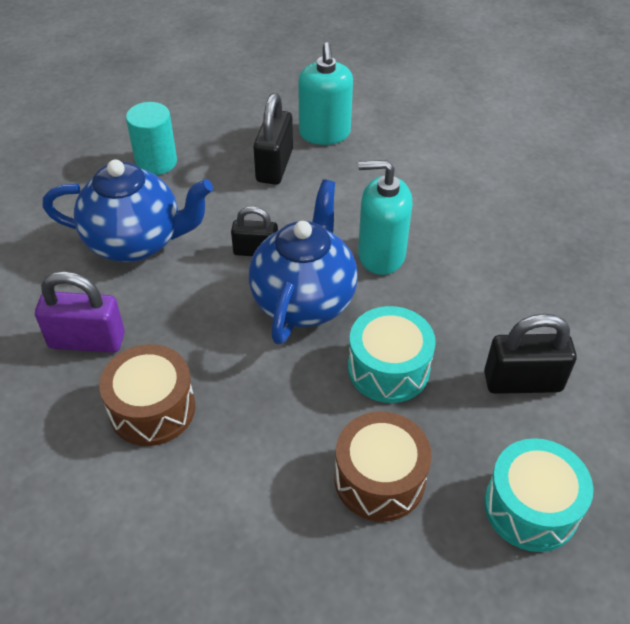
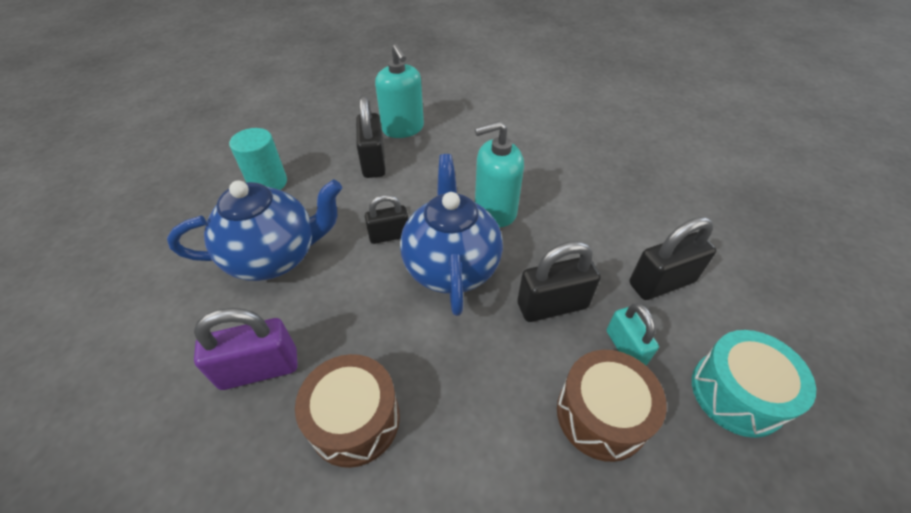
camera: 20 degrees left, 0 degrees up
turquoise drum [348,306,436,403] -> black padlock [517,241,601,322]
none -> turquoise padlock [607,303,659,365]

